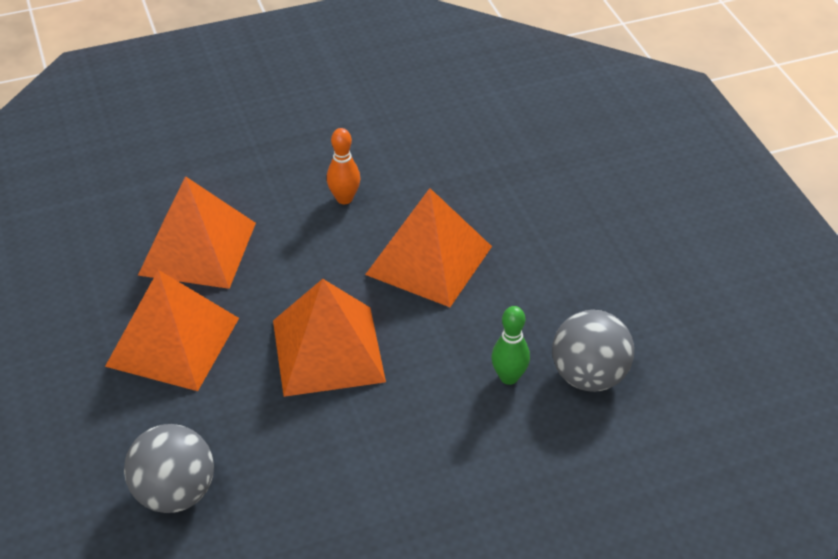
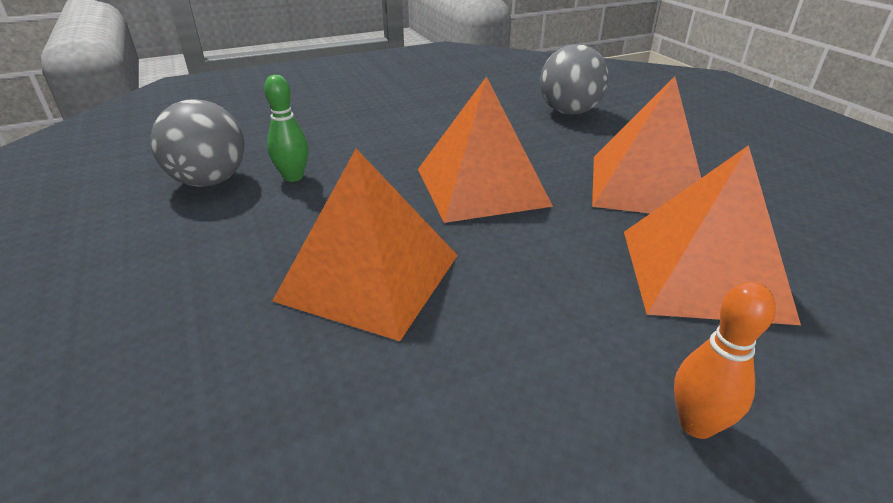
camera: 175 degrees right, 10 degrees down
orange bowling pin [327,128,360,204] -> orange bowling pin moved to [674,282,776,439]

